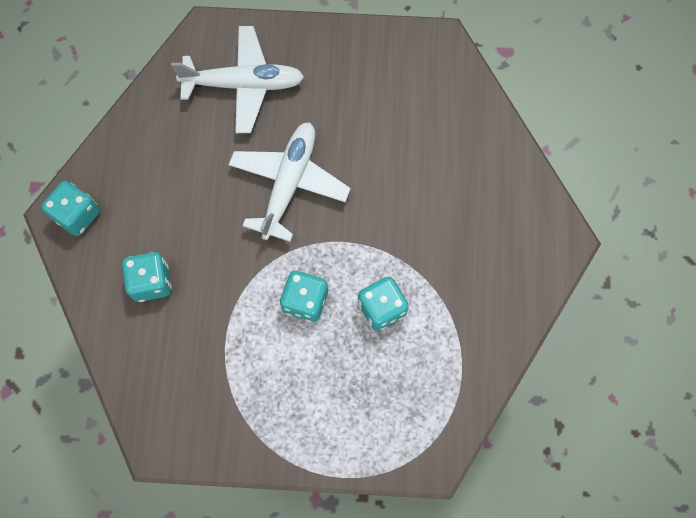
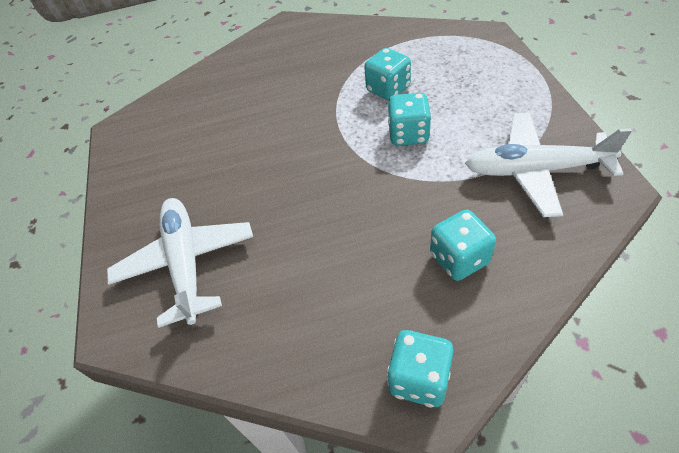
camera: 100 degrees left, 20 degrees down
white plane [228,122,351,242] -> white plane moved to [465,112,632,217]

